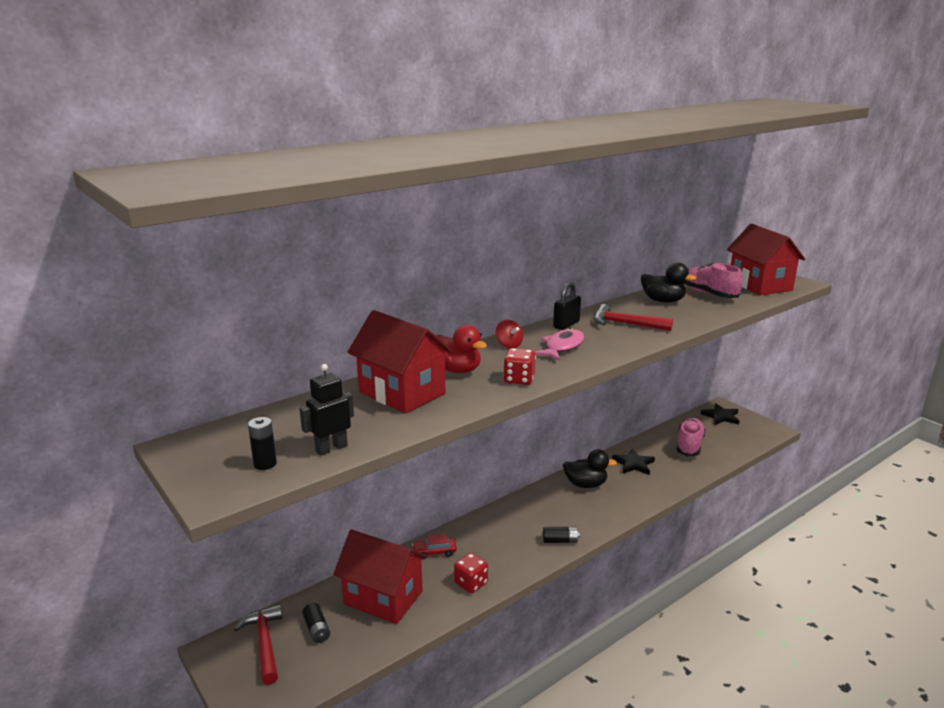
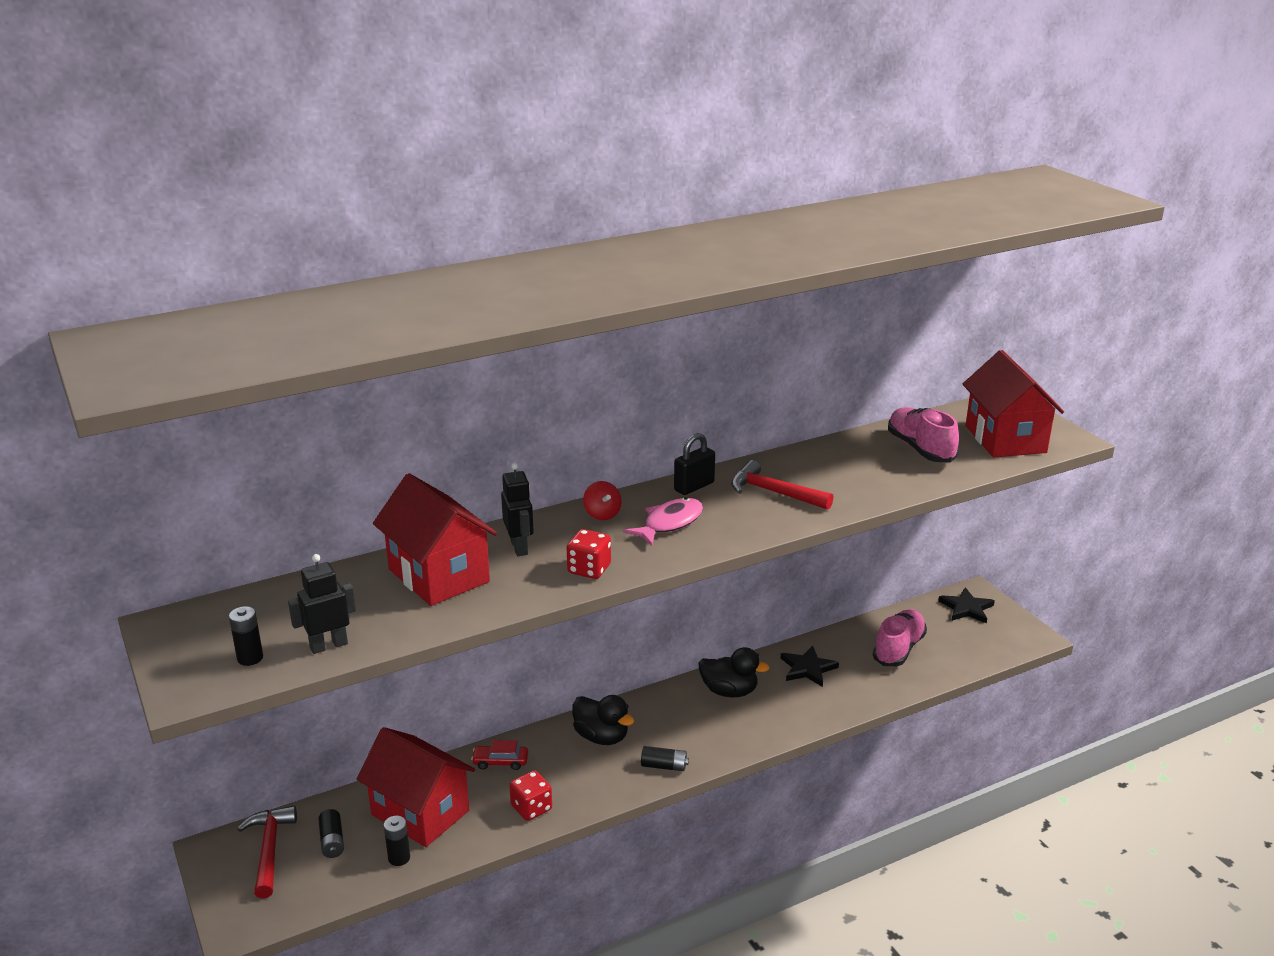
camera: 10 degrees right, 5 degrees up
red duck [435,325,487,373] -> black robot [501,463,534,556]
black duck [641,262,697,303] -> black duck moved to [572,695,634,745]
none -> black battery [384,816,410,866]

